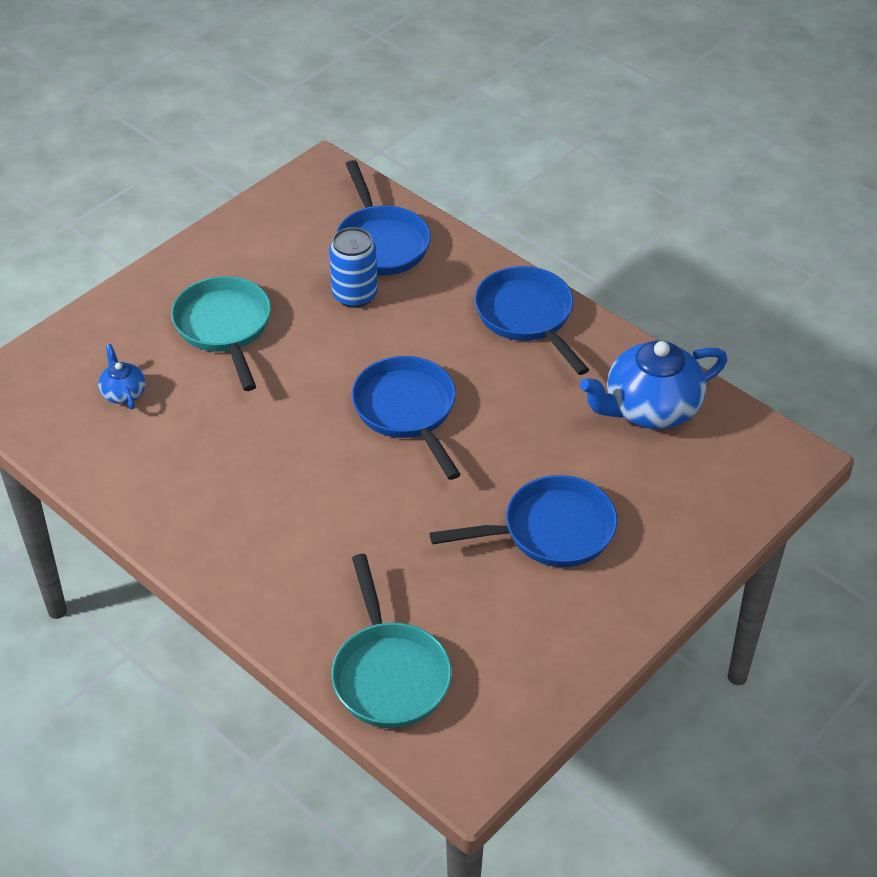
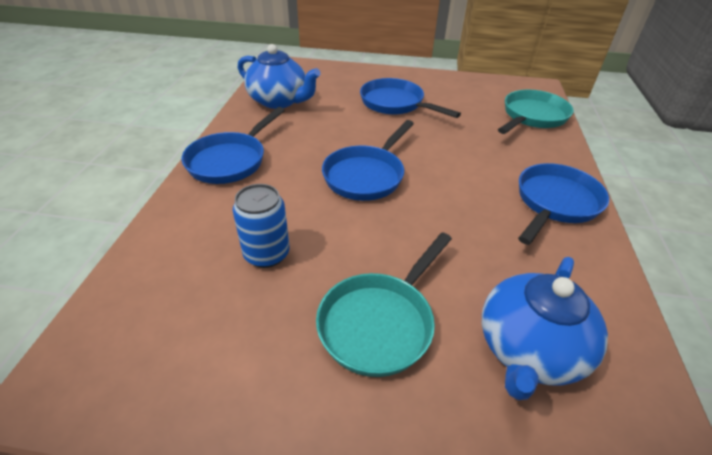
camera: 125 degrees left, 5 degrees down
blue teapot [98,344,146,409] -> blue teapot [482,257,608,400], size x2.08
blue pan [336,160,431,275] -> blue pan moved to [518,163,609,245]

